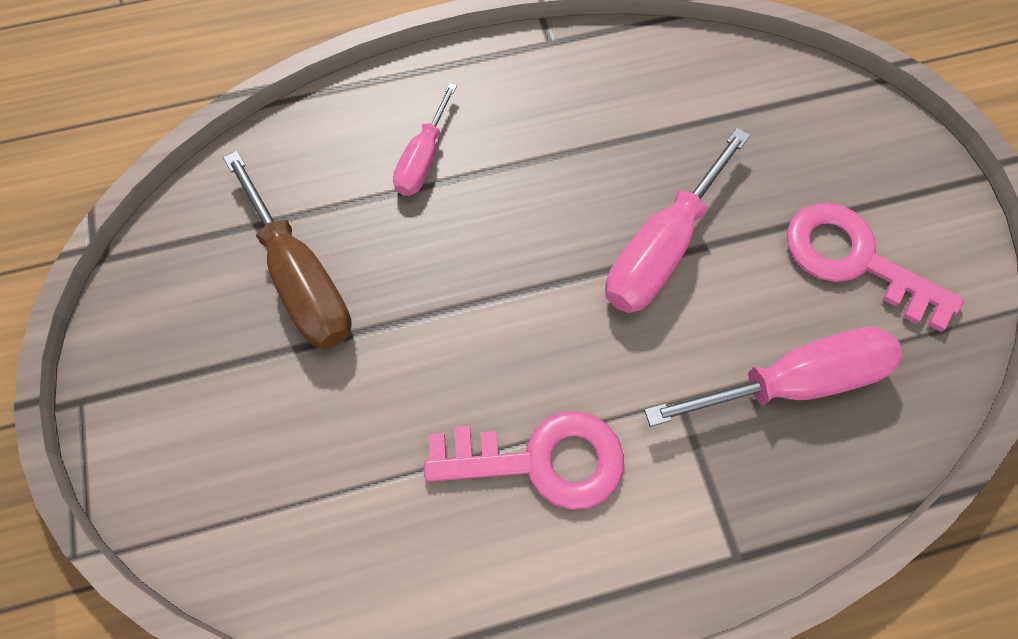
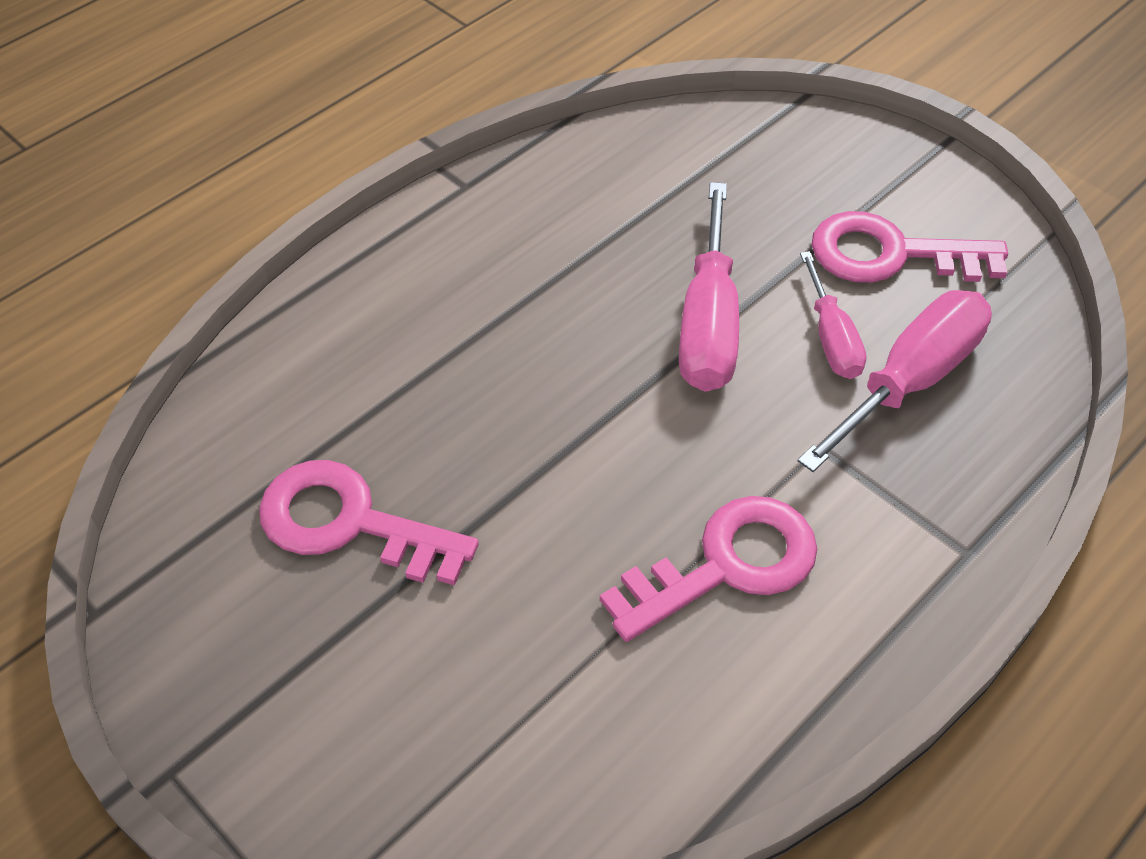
camera: 30 degrees left, 15 degrees down
brown screwdriver [223,151,352,350] -> pink key [259,460,479,586]
pink screwdriver [393,83,457,196] -> pink screwdriver moved to [800,251,866,379]

